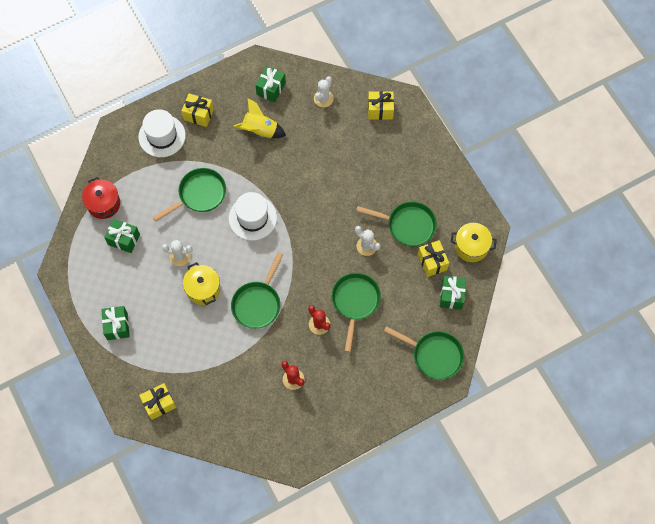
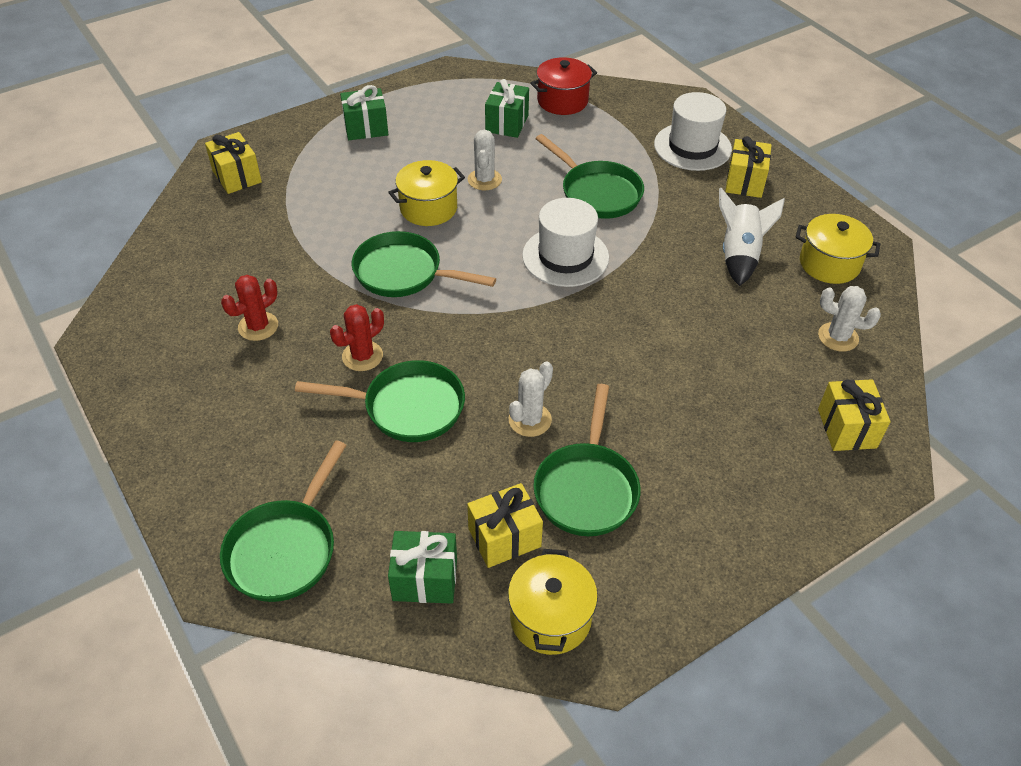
camera: 85 degrees right, 20 degrees down
yellow rocket [233,98,286,138] -> white rocket [719,188,785,286]
green gift [255,66,286,103] -> yellow pot [796,214,880,284]

